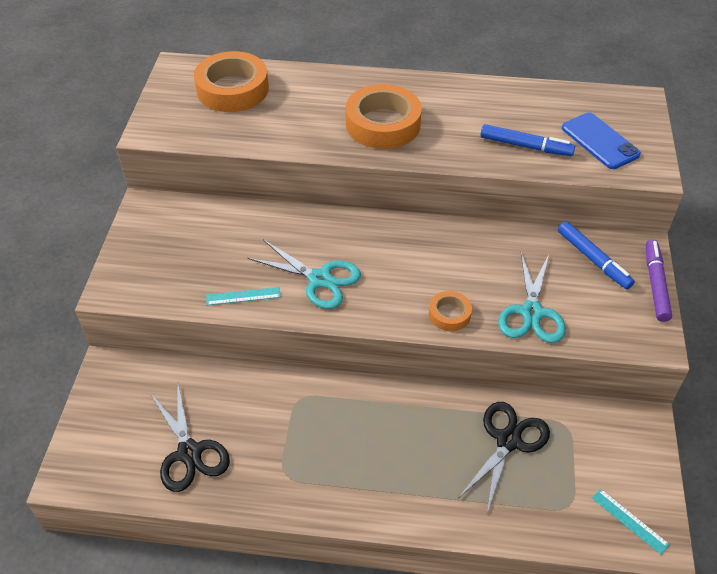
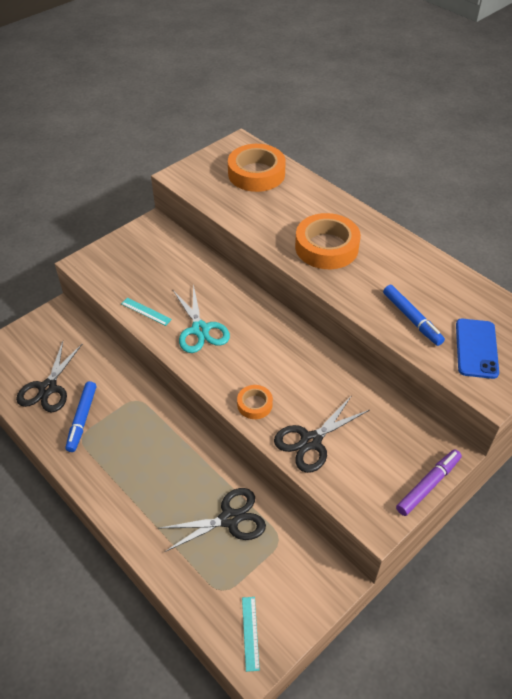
camera: 40 degrees right, 0 degrees up
turquoise scissors [498,252,566,343] -> black scissors [274,397,370,473]
blue marker [558,221,635,289] -> blue marker moved to [65,381,96,452]

